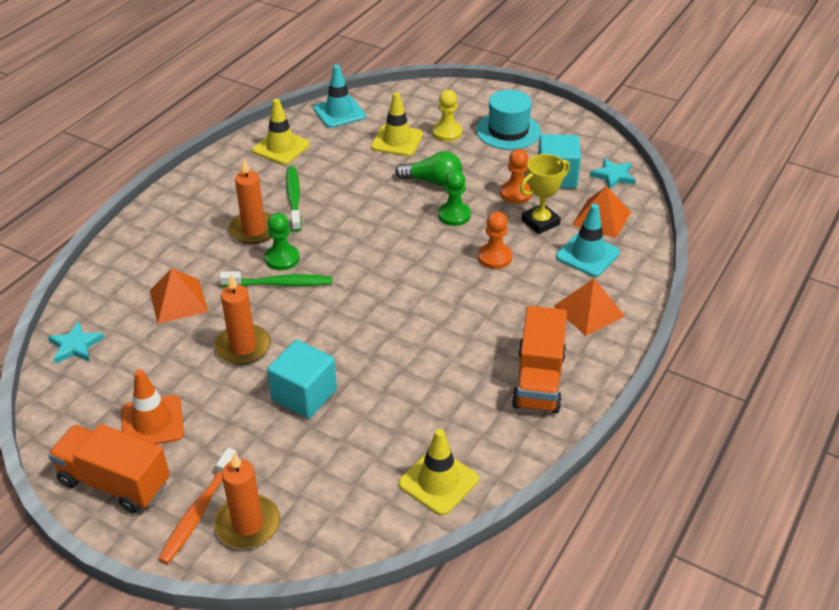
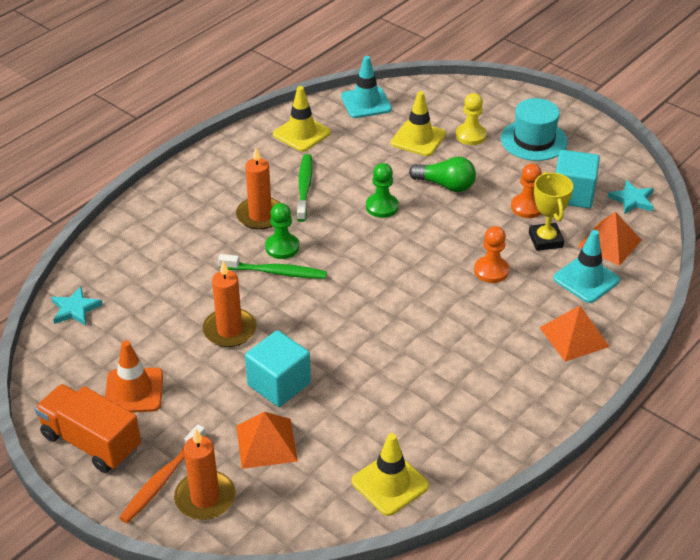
camera: 10 degrees right, 0 degrees up
orange pyramid [150,268,209,324] -> orange pyramid moved to [236,412,298,469]
green pawn [438,170,471,226] -> green pawn moved to [366,163,399,218]
orange truck [512,306,567,413] -> none
yellow trophy [520,154,570,234] -> yellow trophy turned 75 degrees counterclockwise [529,172,573,251]

